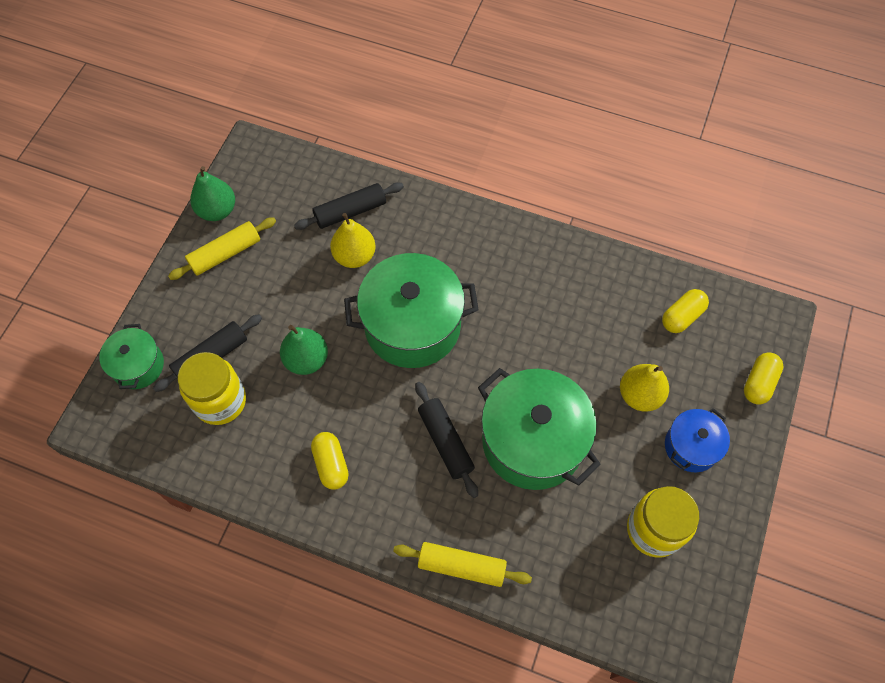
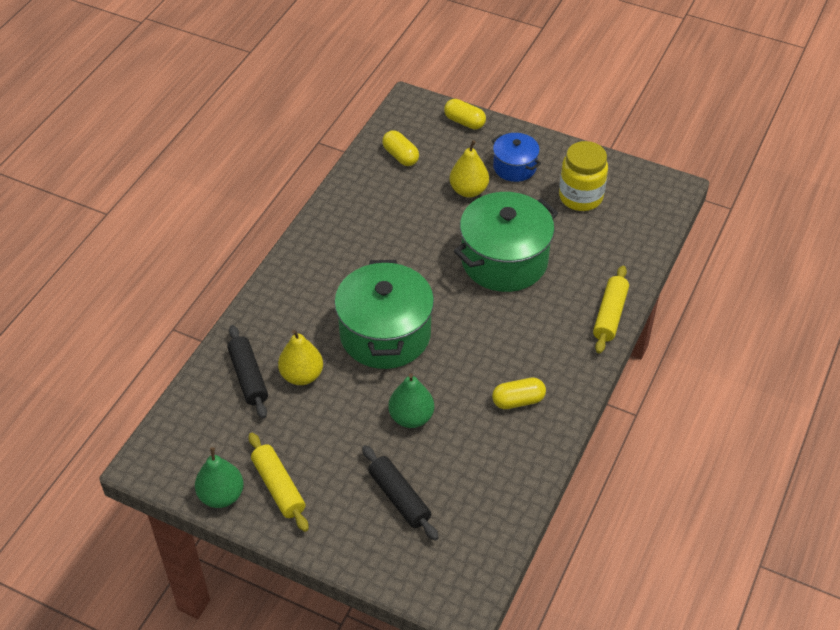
camera: 85 degrees left, 15 degrees down
green pot [99,324,164,389] -> none
yellow jar [178,352,246,425] -> none
black rolling pin [415,382,478,498] -> none

